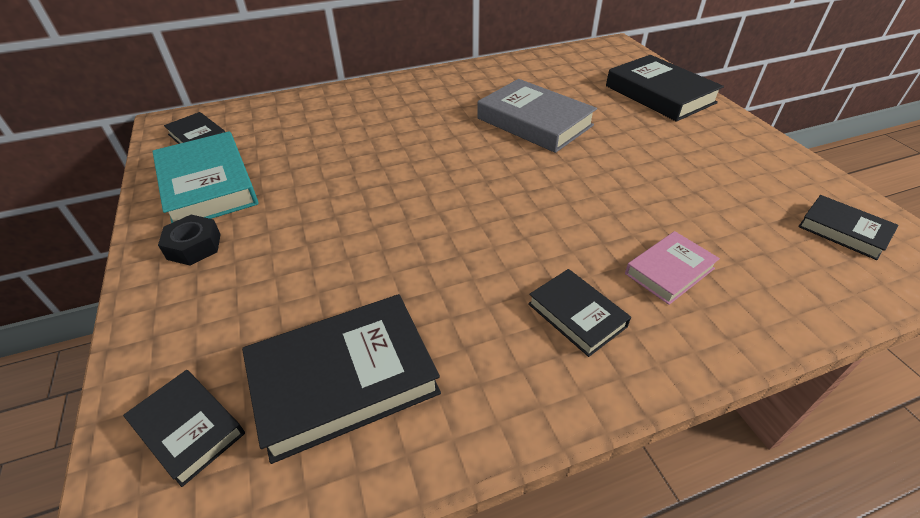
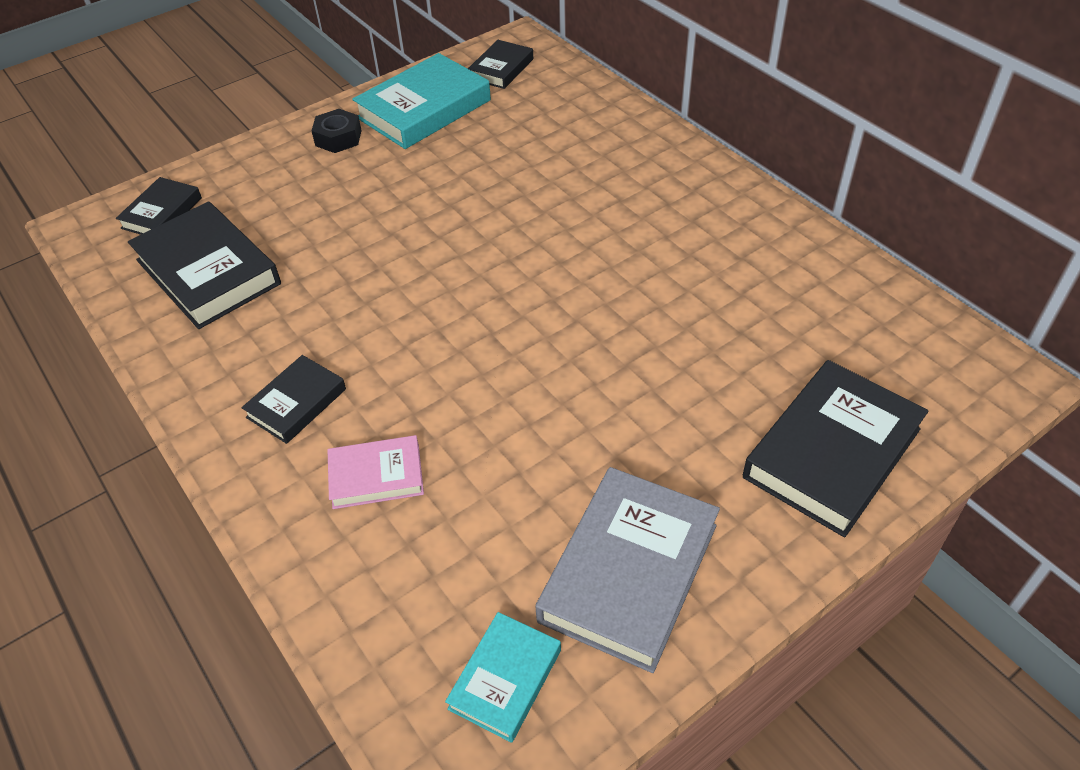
camera: 75 degrees right, 5 degrees up
grey book [477,79,597,153] -> grey book moved to [535,467,720,673]
pink book [625,231,720,305] -> pink book turned 45 degrees counterclockwise [327,435,424,509]
black book [798,195,898,260] -> turquoise book [445,612,561,743]

